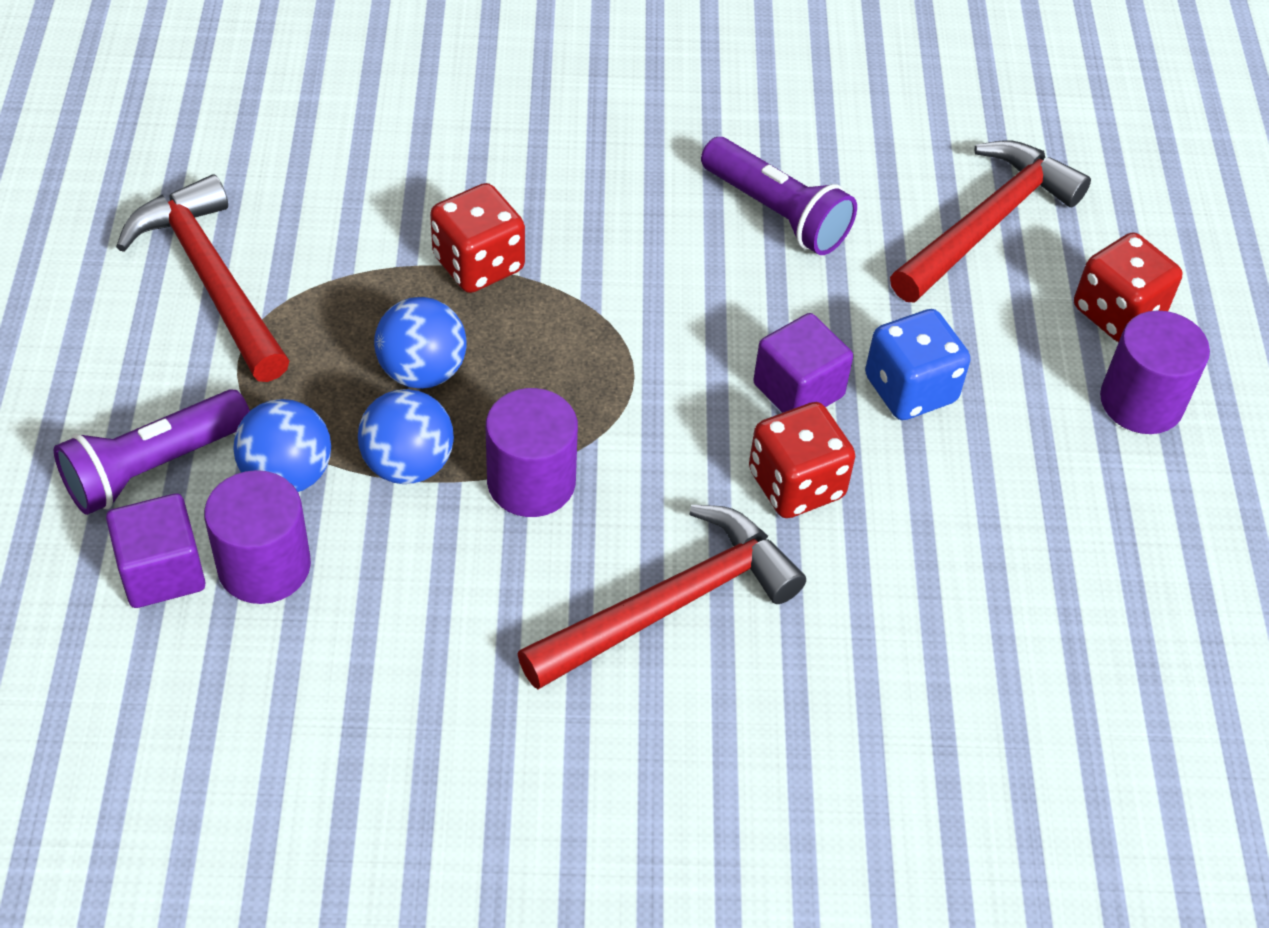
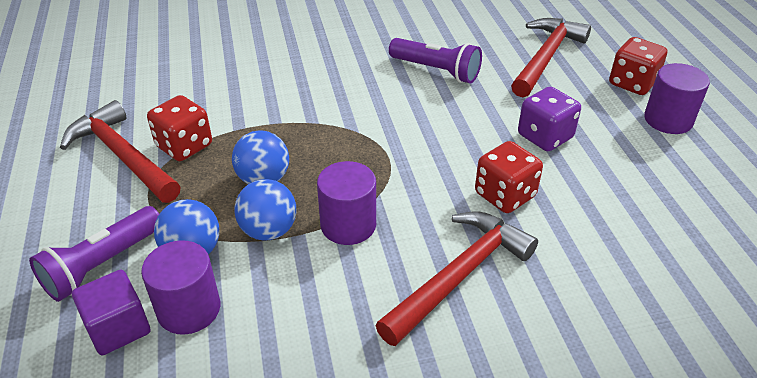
camera: 10 degrees left, 10 degrees down
red dice [430,183,525,293] -> red dice moved to [147,95,212,161]
purple cube [753,313,853,413] -> none
blue dice [865,309,970,420] -> purple dice [518,87,581,151]

